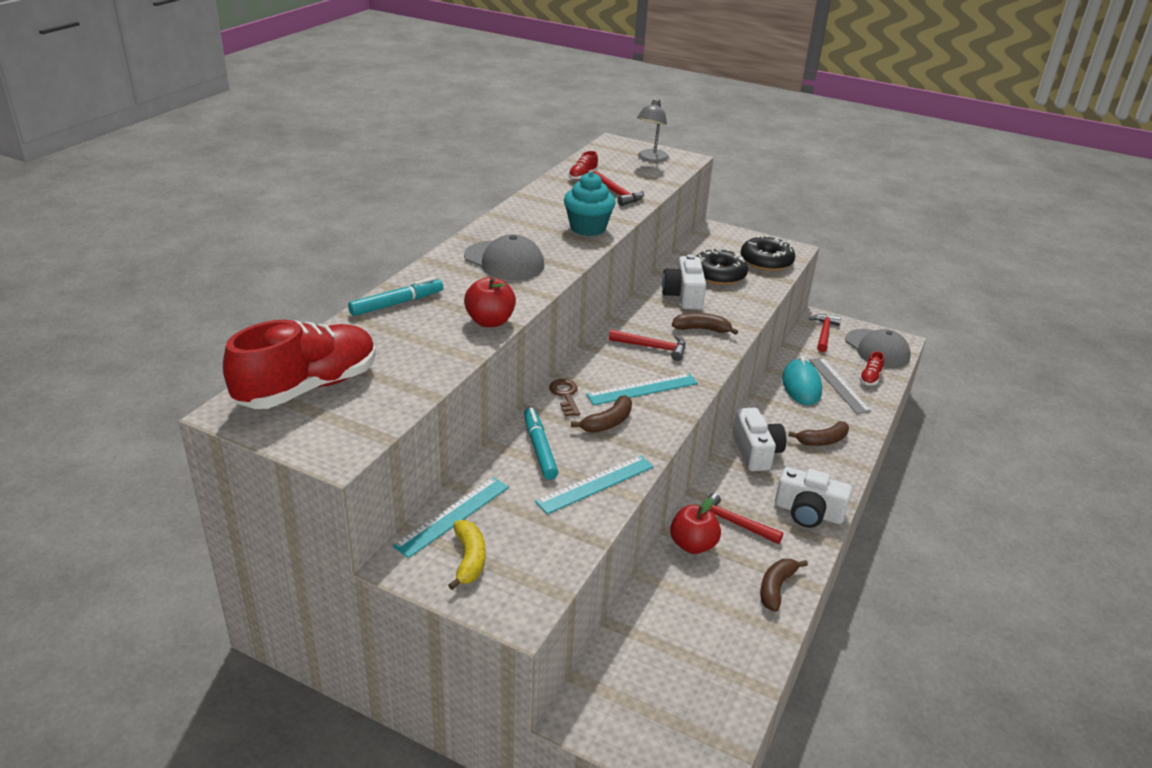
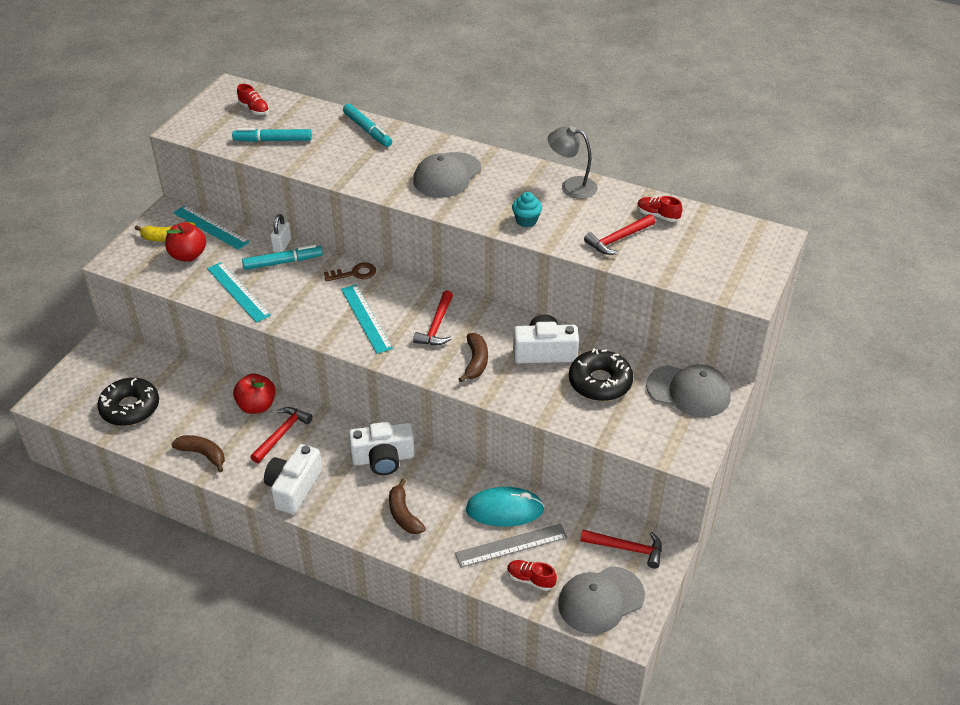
camera: 90 degrees right, 10 degrees up
red shoe [223,320,376,409] -> red shoe [237,84,269,115], size x0.41
red apple [464,277,516,327] -> red apple moved to [165,222,206,262]
turquoise cupcake [564,172,616,236] -> turquoise cupcake [512,192,542,227], size x0.59
brown banana [571,395,632,433] -> none
grey lamp [637,98,669,162] -> grey lamp moved to [548,126,598,199]
black donut [741,235,795,271] -> black donut moved to [97,378,159,426]
none -> turquoise marker [232,128,312,142]
none -> white padlock [270,214,291,253]
none -> grey cap [646,364,731,417]

